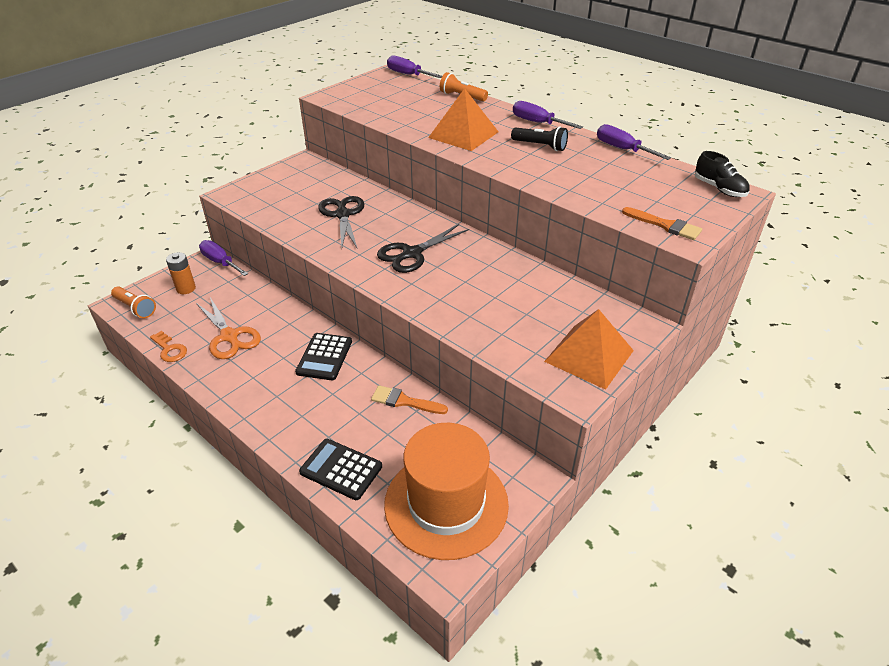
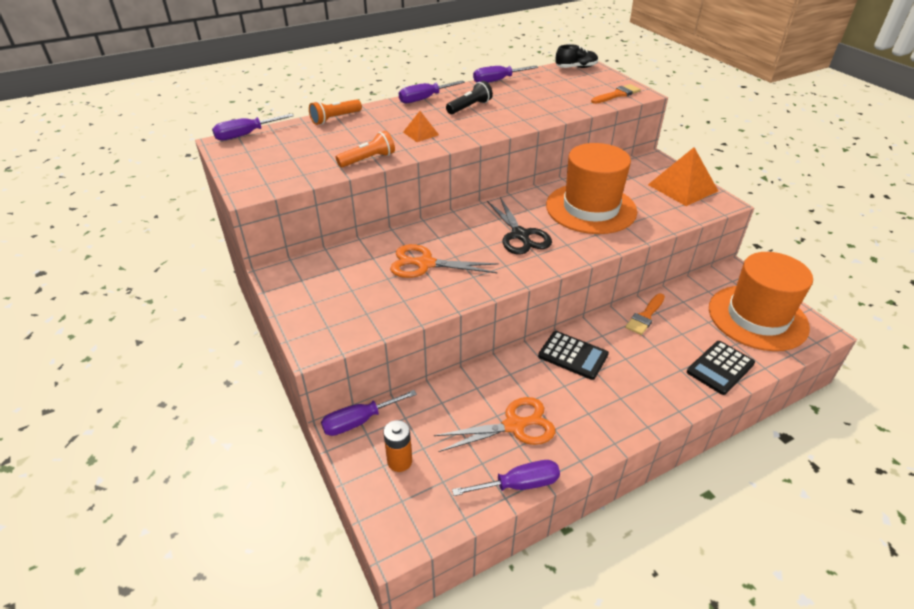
camera: 70 degrees left, 0 degrees up
orange flashlight [111,286,156,318] -> orange flashlight moved to [336,131,395,168]
orange key [150,331,187,362] -> purple screwdriver [452,460,560,496]
black scissors [318,196,364,248] -> orange scissors [390,244,499,278]
orange pyramid [428,88,498,151] -> orange pyramid [403,111,439,142], size x0.51
none -> orange hat [546,143,637,234]

